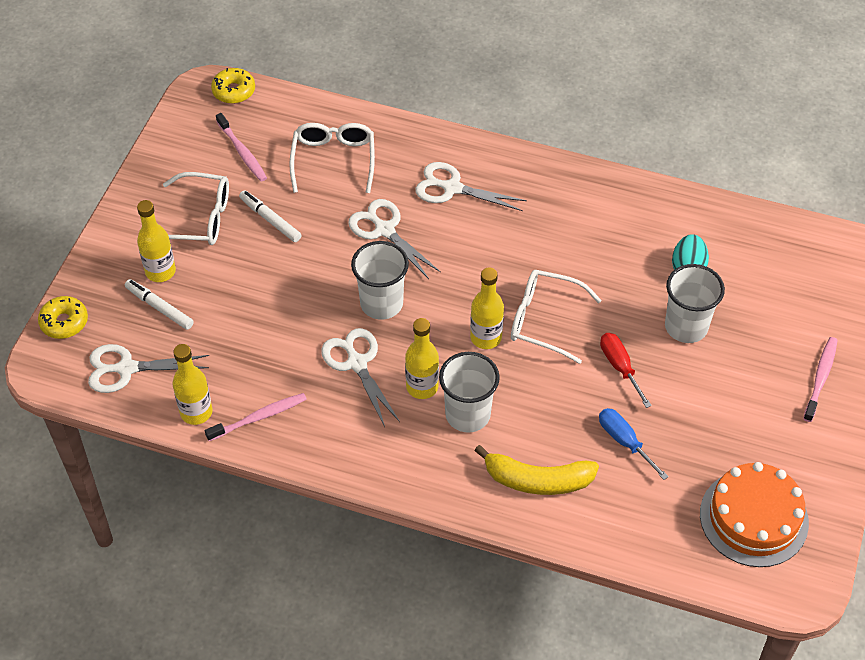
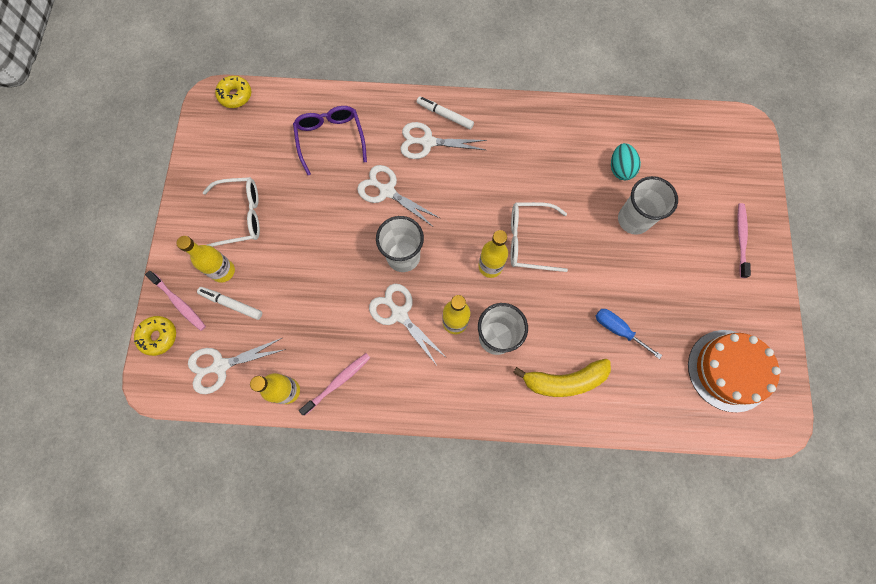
camera: 15 degrees left, 20 degrees up
pink toothbrush [216,113,267,182] -> pink toothbrush moved to [145,271,206,331]
white marker [239,190,301,242] -> white marker moved to [417,96,474,130]
white glasses [289,123,375,193] -> purple glasses [293,106,367,176]
red screwdriver [600,333,652,408] -> none

